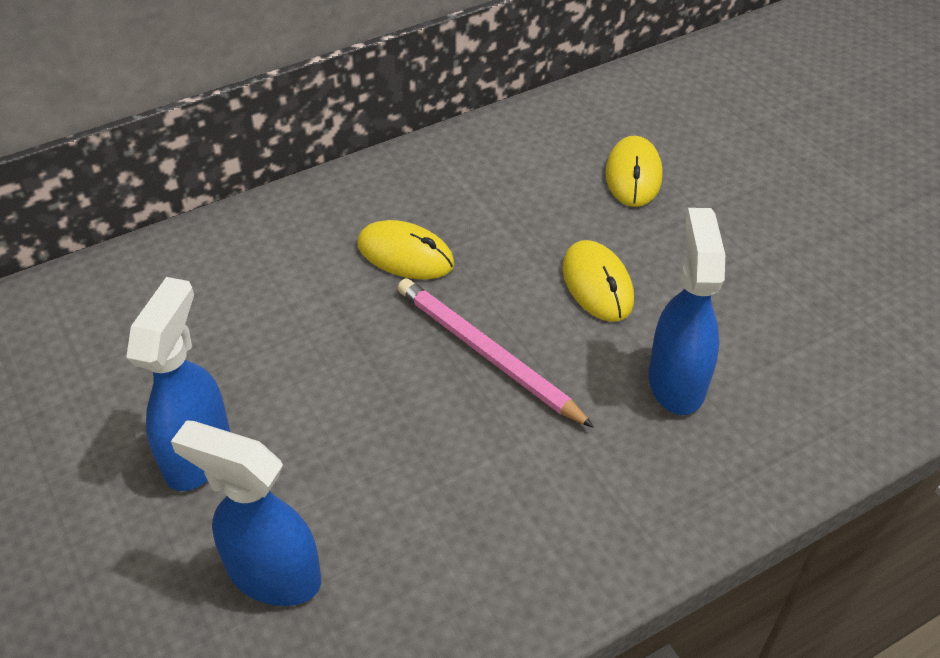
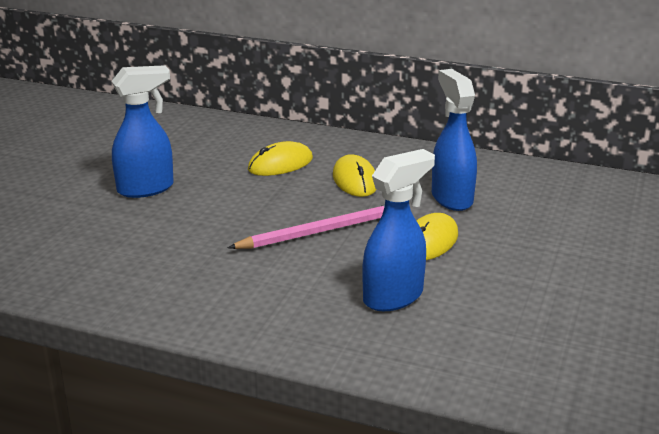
camera: 50 degrees right, 20 degrees down
blue spray bottle [171,420,321,606] -> blue spray bottle moved to [432,69,477,211]
pink pencil [398,278,594,428] -> pink pencil turned 60 degrees clockwise [228,205,385,249]
yellow mouse [605,136,662,207] -> yellow mouse moved to [248,141,313,176]

